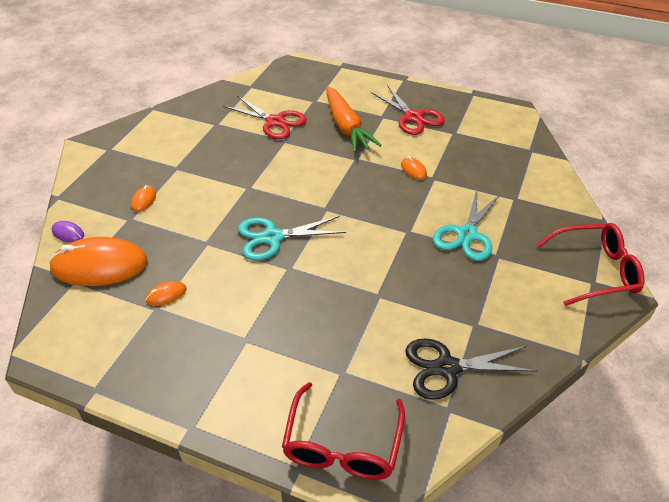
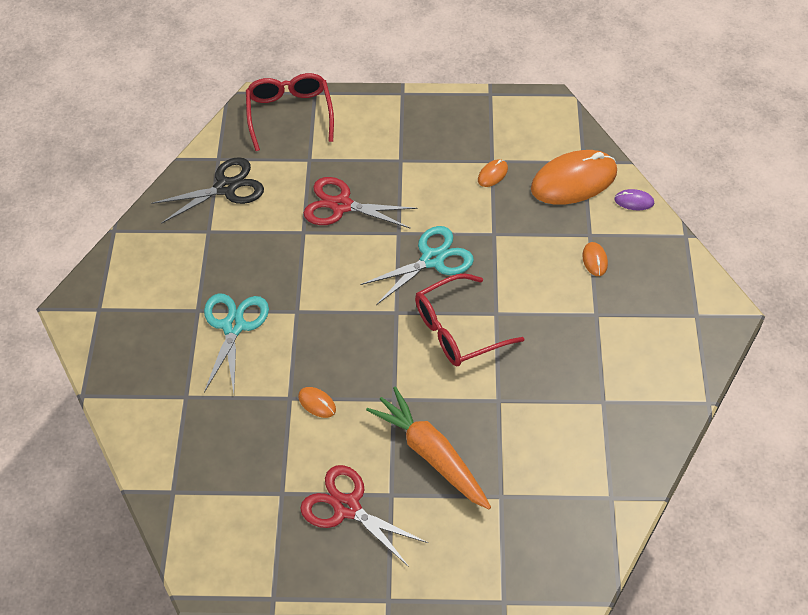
camera: 160 degrees right, 10 degrees up
red scissors [223,96,307,139] -> red scissors moved to [304,177,417,229]
red glasses [536,223,645,306] -> red glasses moved to [415,274,524,366]

